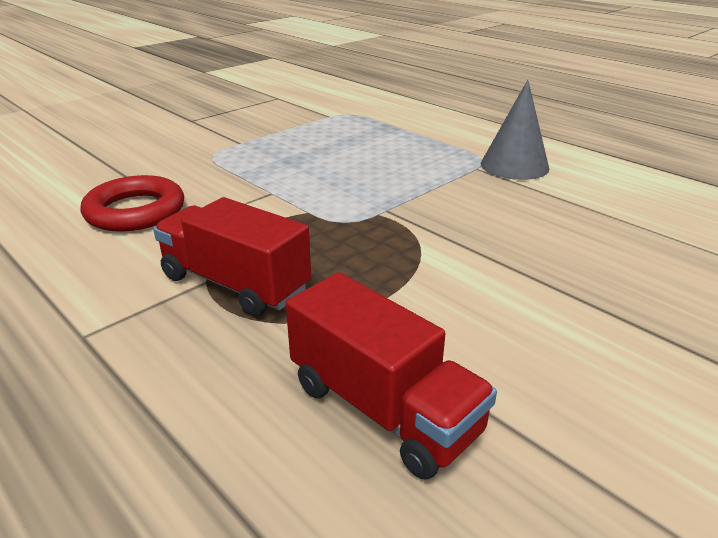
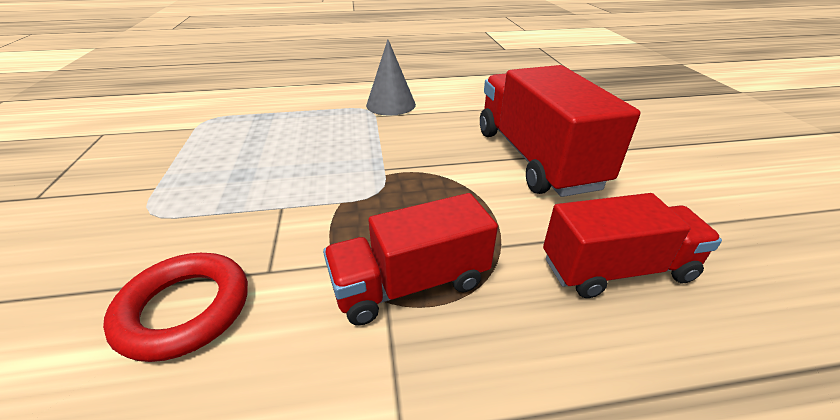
camera: 55 degrees left, 5 degrees up
none -> red truck [480,65,640,197]

